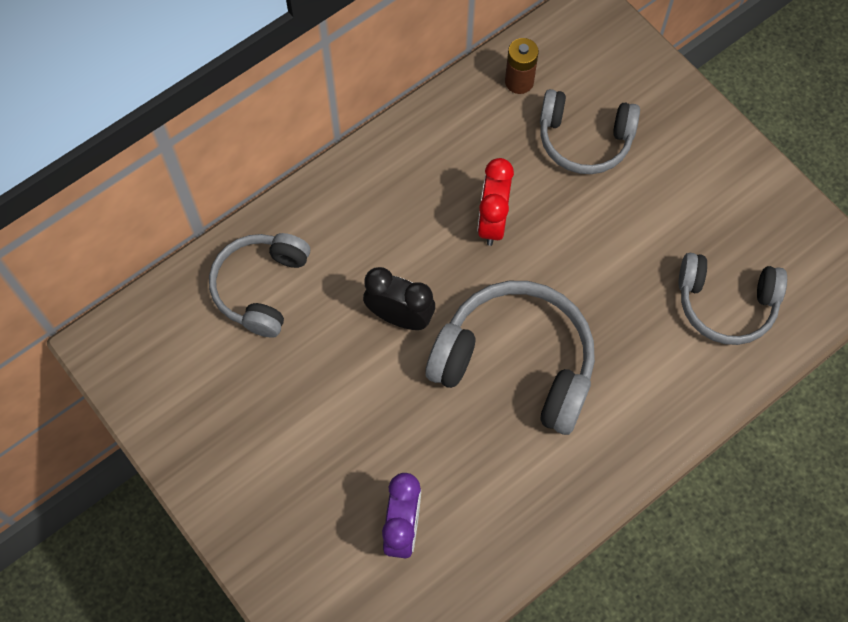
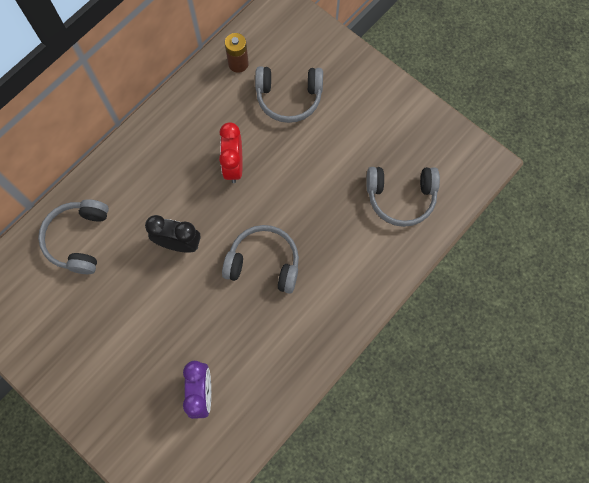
camera: 10 degrees left, 5 degrees up
grey headphones [426,281,595,435] -> grey headphones [222,225,299,294], size x0.67

